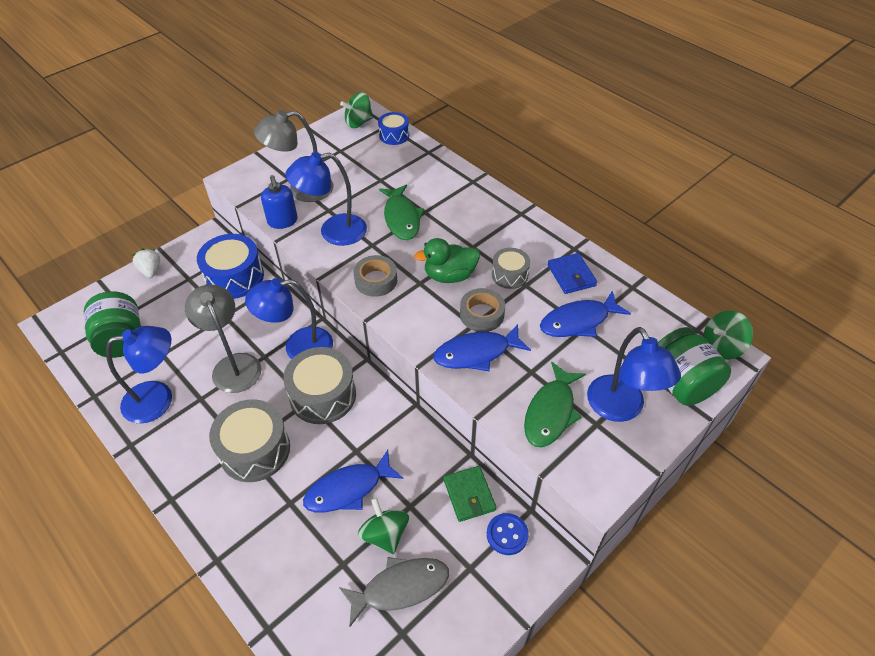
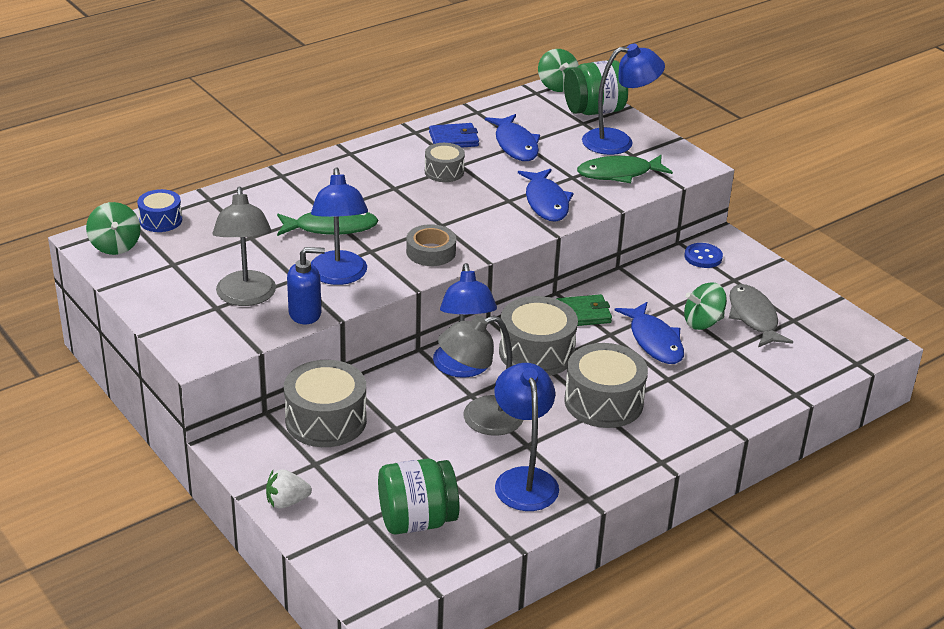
camera: 85 degrees left, 15 degrees down
blue drum [197,234,264,299] -> grey drum [284,360,367,447]
green duck [414,238,480,283] -> none
green wallet [444,466,496,522] -> green wallet moved to [556,294,612,326]
grey tape [460,288,505,332] -> none
green fish [524,362,586,447] -> green fish turned 135 degrees clockwise [577,155,673,183]

